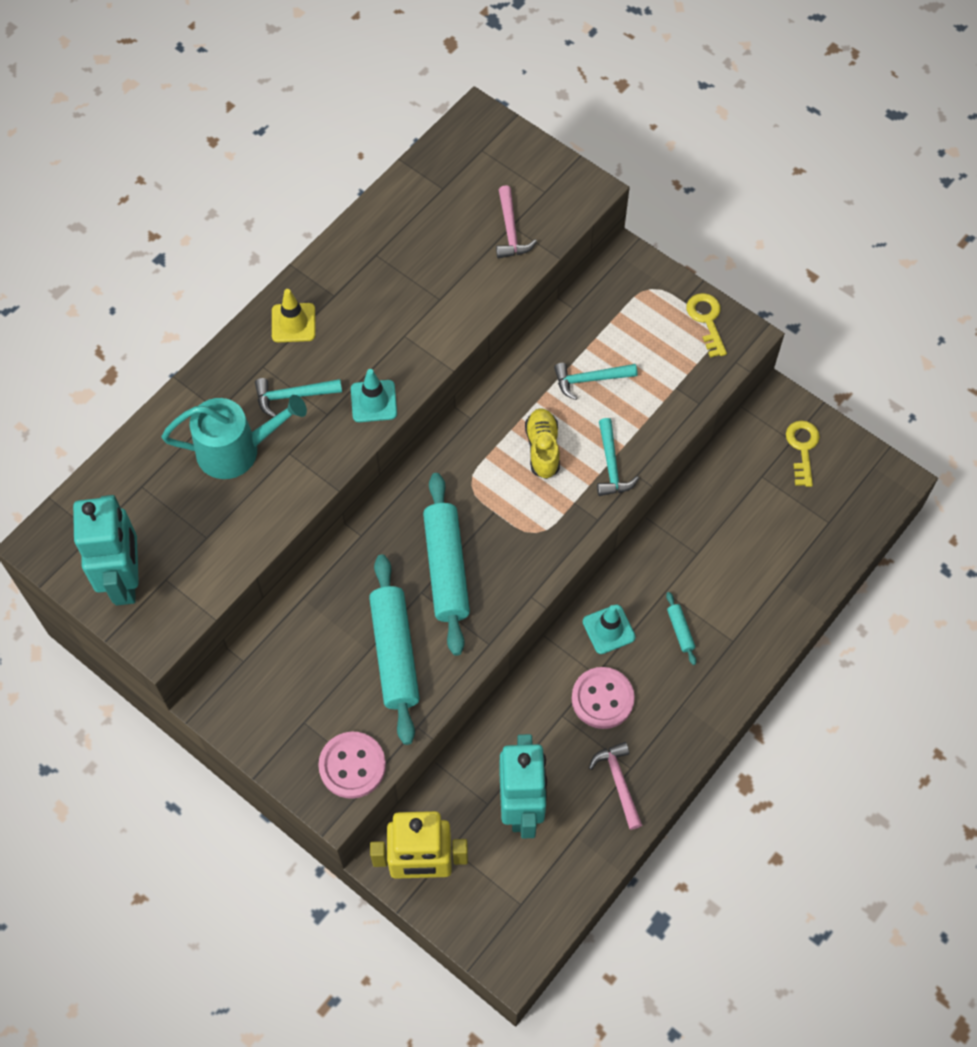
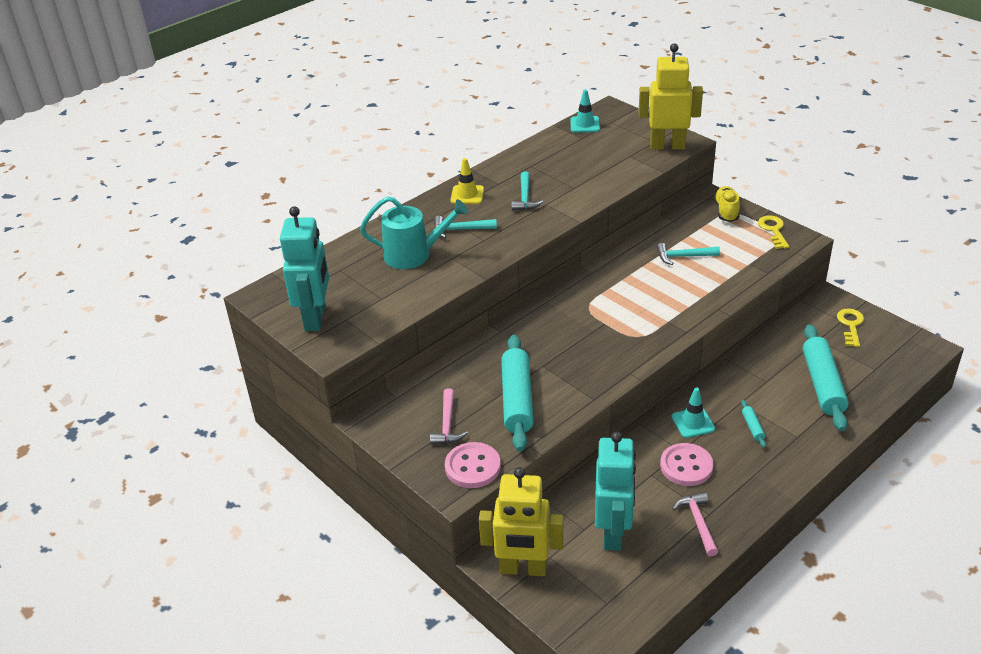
camera: 10 degrees right, 25 degrees down
turquoise traffic cone [351,369,397,422] -> turquoise traffic cone moved to [570,89,600,132]
turquoise rolling pin [423,473,470,656] -> turquoise rolling pin moved to [803,324,849,431]
pink hammer [496,185,537,258] -> pink hammer moved to [430,388,468,445]
yellow shoe [525,408,560,479] -> yellow shoe moved to [714,186,740,222]
turquoise hammer [597,418,639,496] -> turquoise hammer moved to [512,171,543,211]
none -> yellow robot [639,43,703,150]

